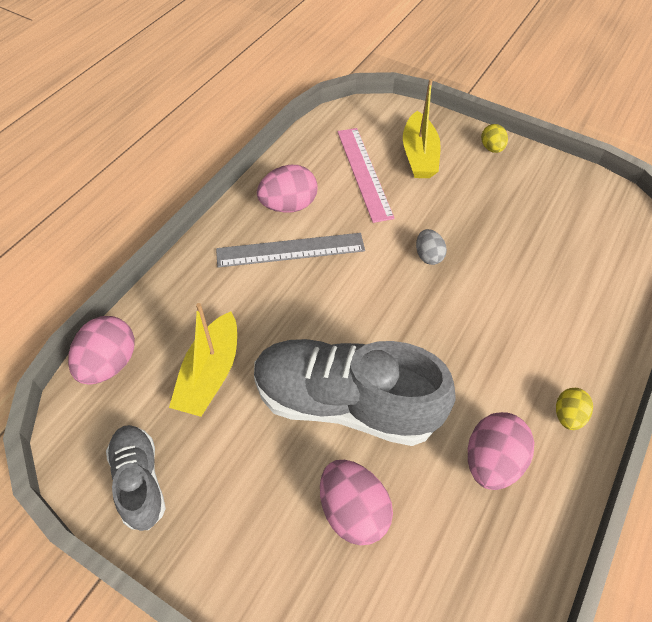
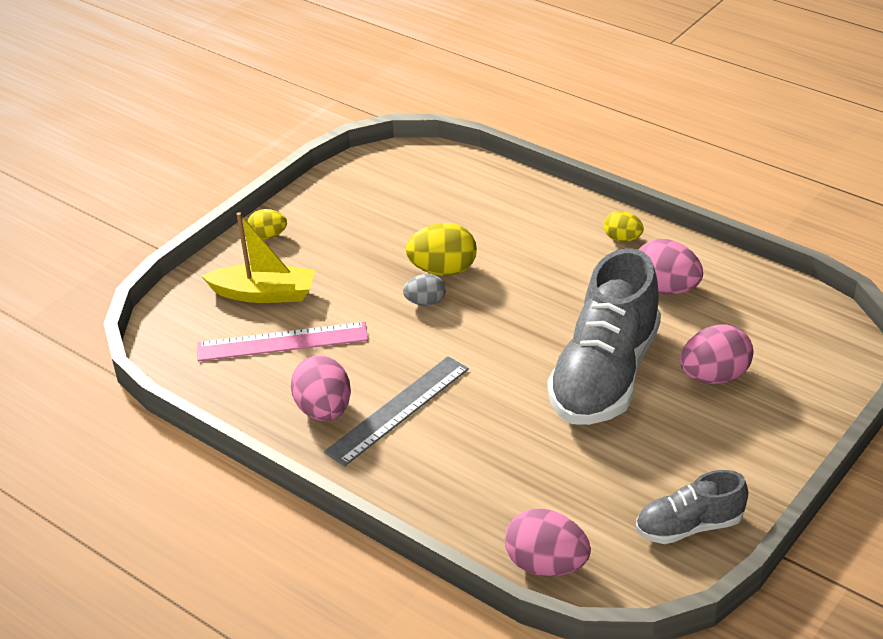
camera: 80 degrees left, 15 degrees down
yellow boat [169,303,237,417] -> none
grey ruler [216,233,365,268] -> grey ruler turned 45 degrees clockwise [324,356,469,466]
none -> yellow egg [406,223,477,276]

